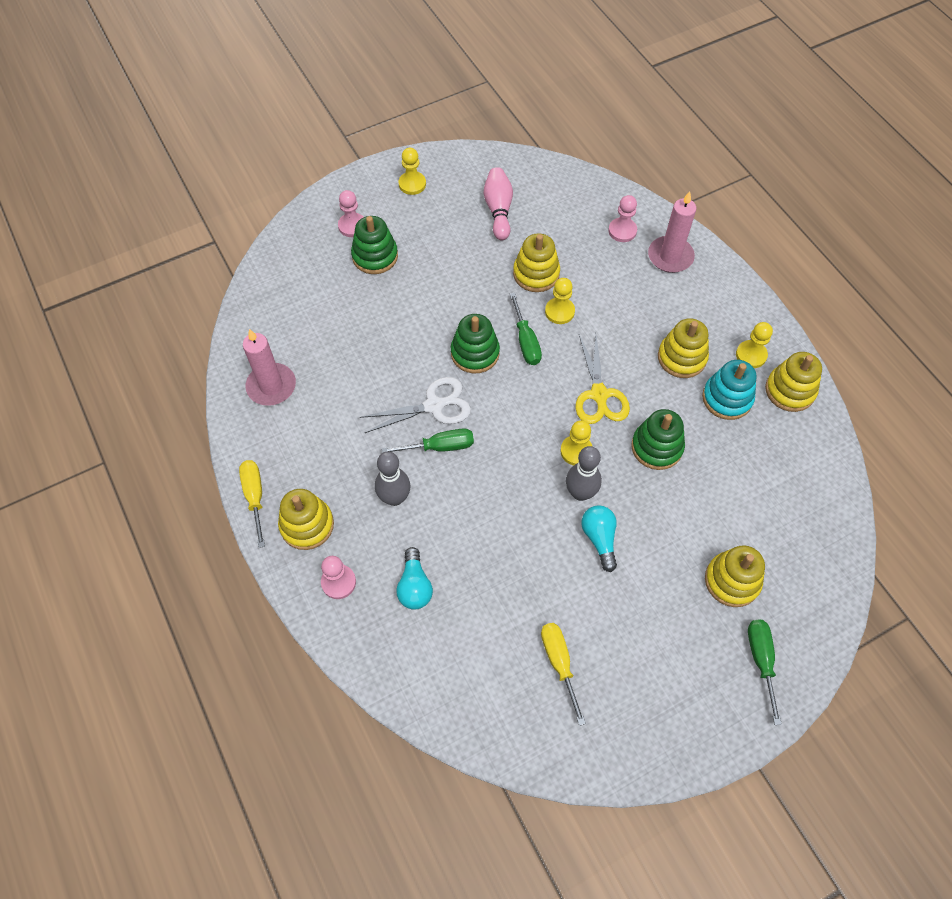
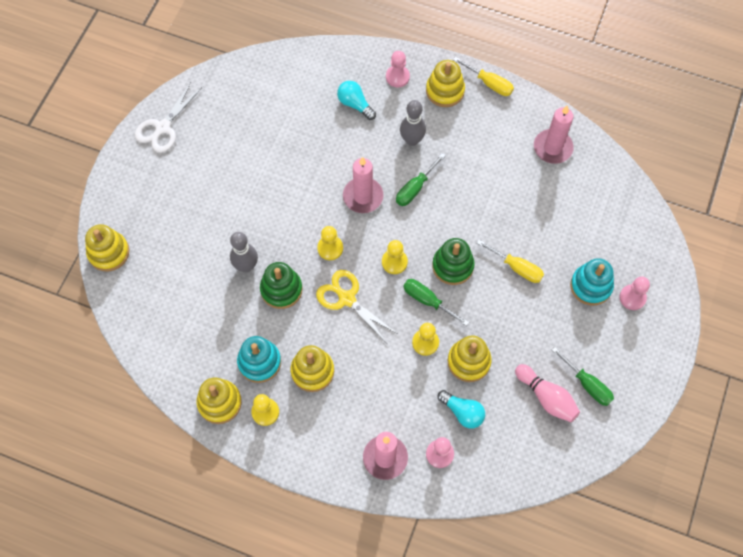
camera: 140 degrees right, 5 degrees up
green stacking toy [351,216,398,274] -> turquoise stacking toy [570,258,614,305]
white scissors [360,377,471,433] -> white scissors moved to [135,82,202,153]
yellow pawn [399,148,426,195] -> yellow pawn moved to [382,240,408,274]
yellow screwdriver [541,623,586,726] -> yellow screwdriver moved to [477,240,544,283]
grey bowling pin [566,446,602,501] -> grey bowling pin moved to [230,232,258,272]
turquoise light bulb [581,505,617,572] -> turquoise light bulb moved to [438,390,485,429]
yellow stacking toy [705,545,765,607] -> yellow stacking toy moved to [85,224,129,271]
green screwdriver [748,619,782,725] -> green screwdriver moved to [552,347,614,406]
none -> pink candle [343,157,384,213]

